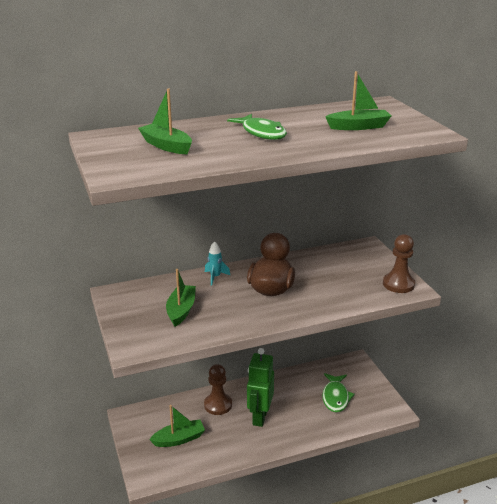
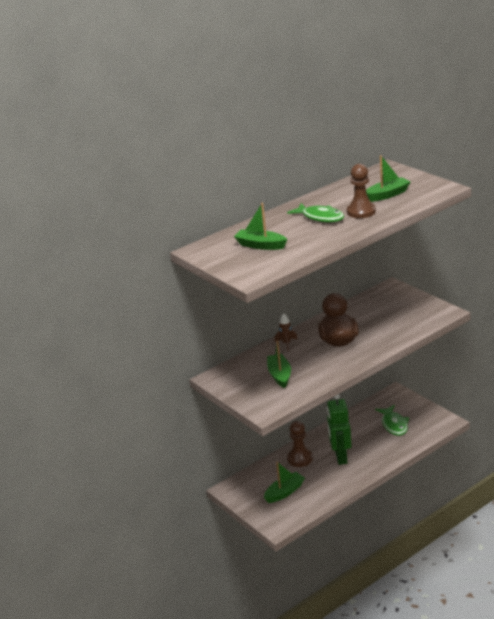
camera: 15 degrees left, 0 degrees up
turquoise rocket [205,241,230,285] -> brown rocket [274,313,297,351]
brown pawn [383,234,415,293] -> brown pawn moved to [347,164,376,218]

